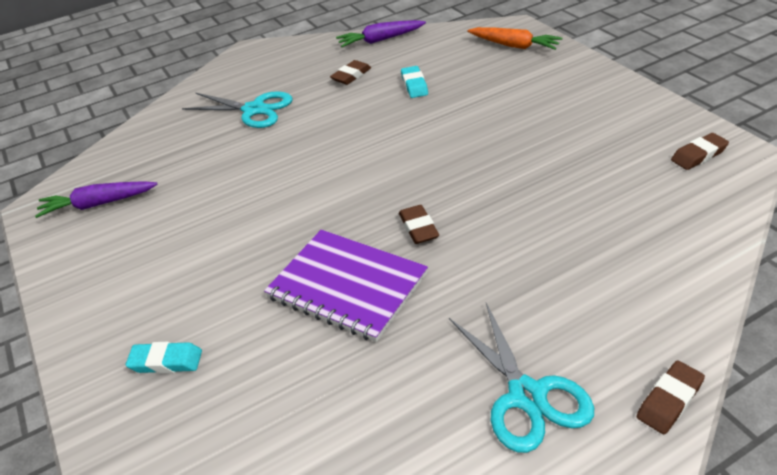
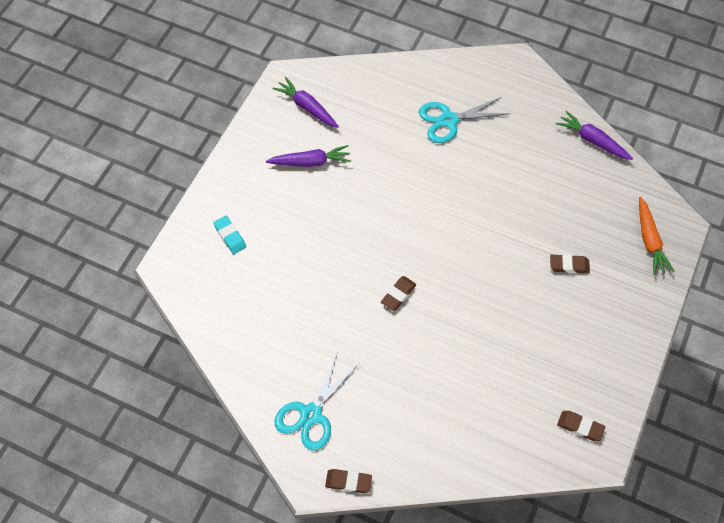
camera: 50 degrees right, 20 degrees up
turquoise scissors [182,91,293,128] -> turquoise scissors turned 90 degrees clockwise [419,97,510,143]
purple notebook [264,230,428,342] -> none
brown eraser [330,60,371,85] -> brown eraser moved to [550,254,590,274]
turquoise eraser [401,66,428,98] -> none
none -> purple carrot [266,145,351,167]

